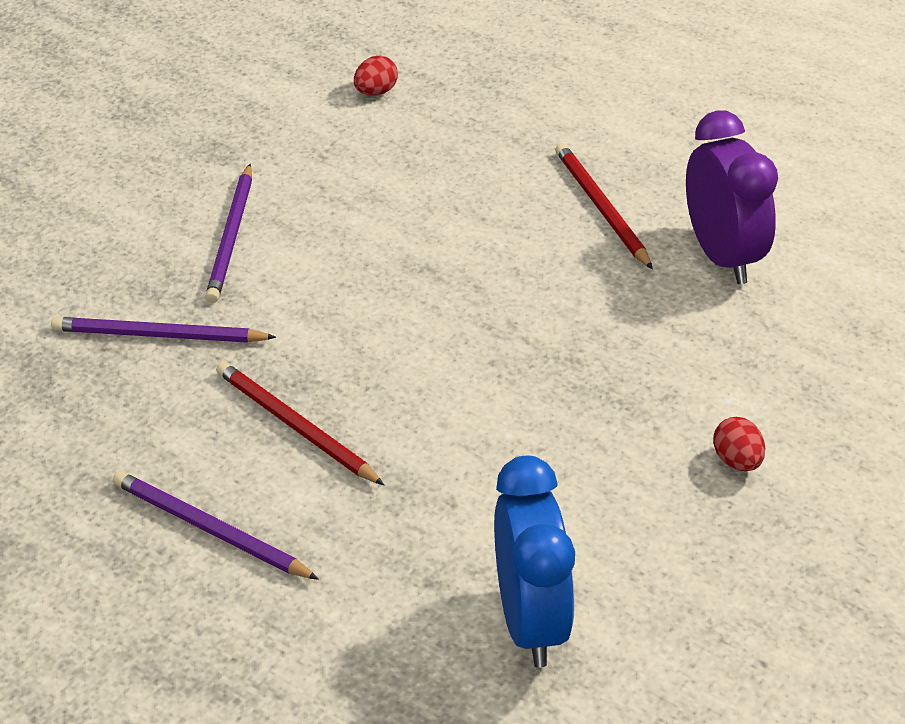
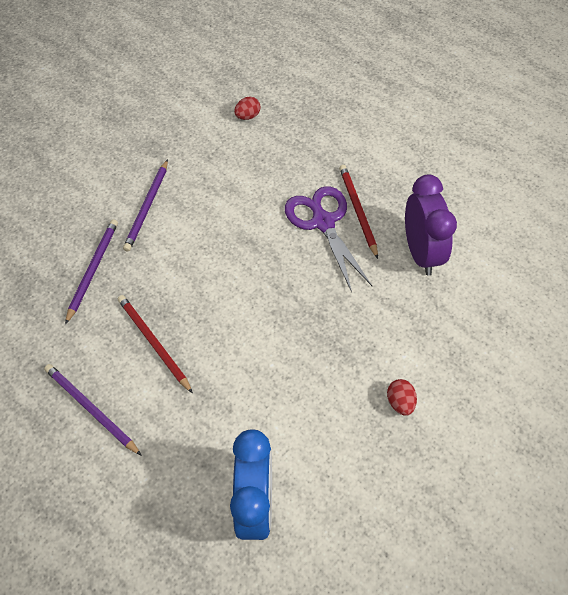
camera: 10 degrees right, 15 degrees up
purple pencil [51,317,276,343] -> purple pencil turned 90 degrees clockwise [65,219,118,325]
none -> purple scissors [285,186,372,292]

